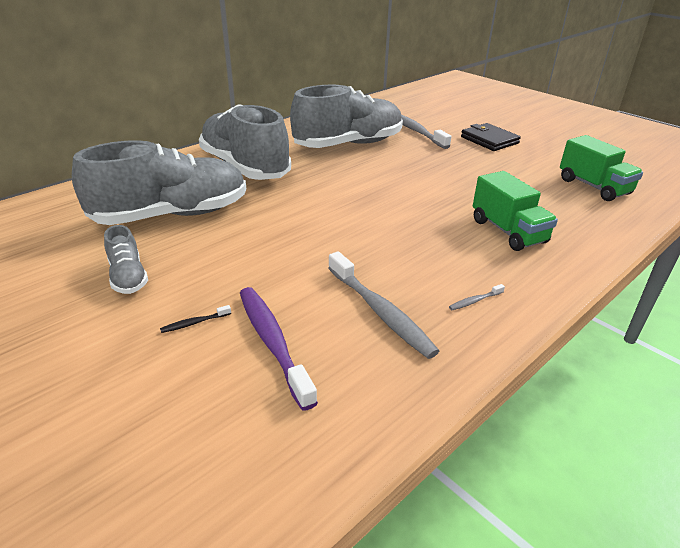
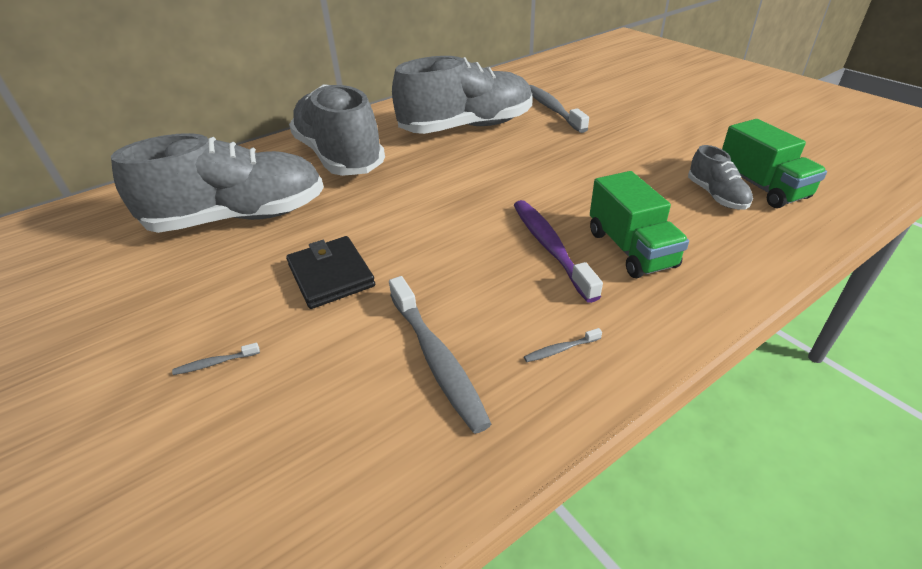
camera: 10 degrees right, 5 degrees up
grey shoe [104,225,148,294] -> grey shoe moved to [688,145,753,210]
black toothbrush [160,305,231,333] -> grey toothbrush [172,343,260,375]
purple toothbrush [240,287,318,411] -> purple toothbrush moved to [514,200,603,303]
black wallet [461,123,521,151] -> black wallet moved to [286,236,375,309]

